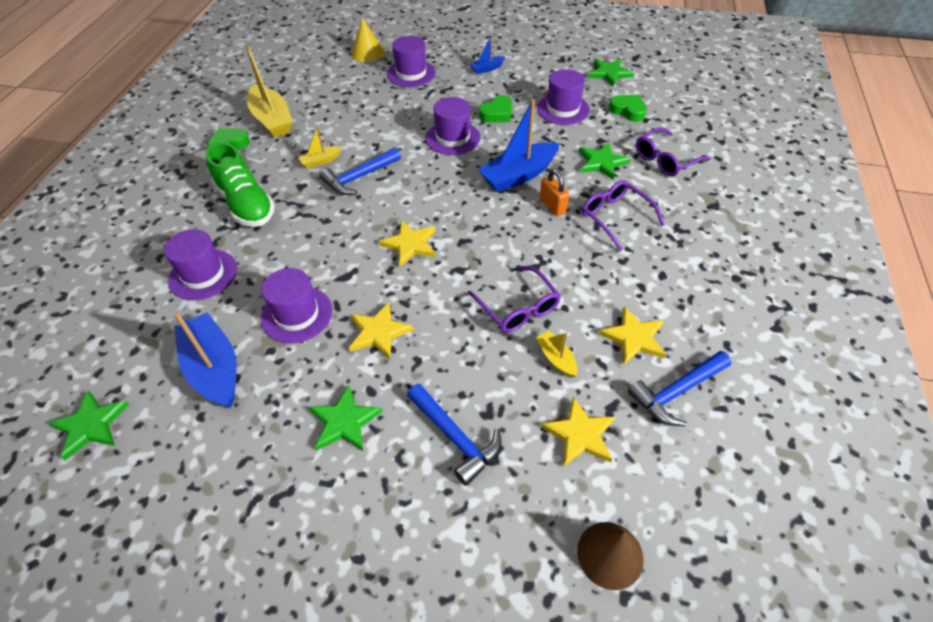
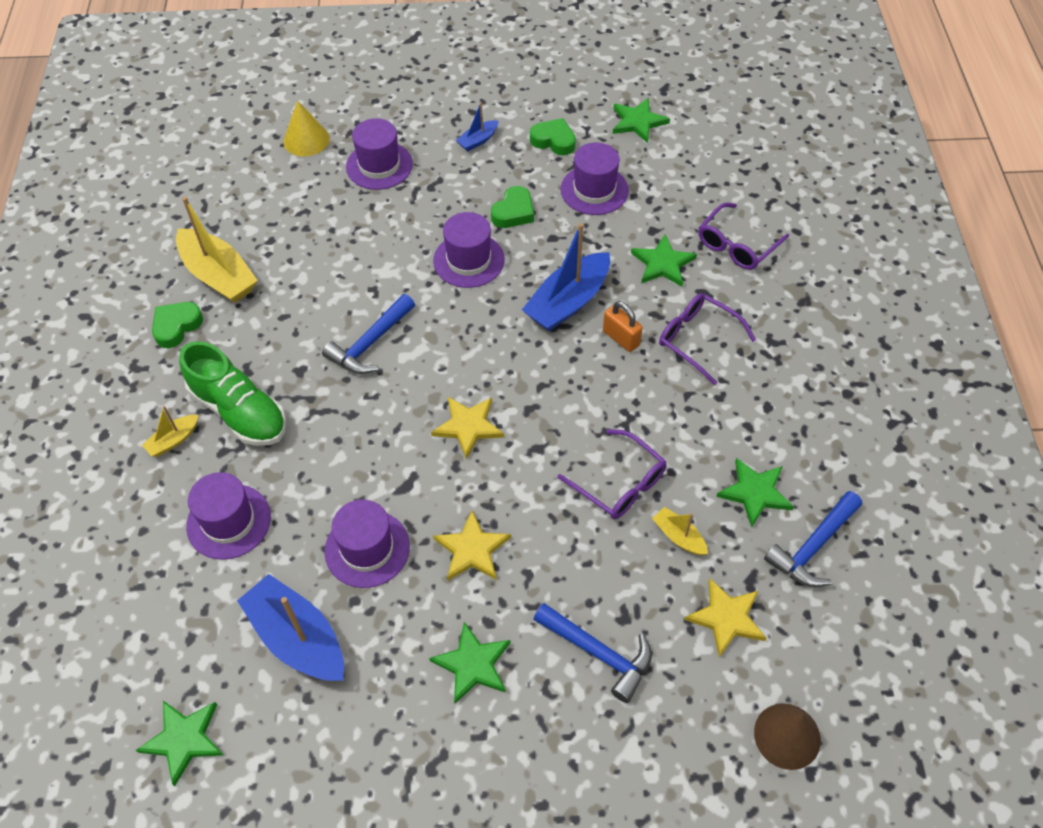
camera: 15 degrees left, 5 degrees up
yellow boat [298,126,342,168] -> yellow boat moved to [142,406,198,457]
yellow star [599,307,666,364] -> green star [716,458,794,527]
green heart [609,95,647,122] -> green heart moved to [530,118,576,155]

